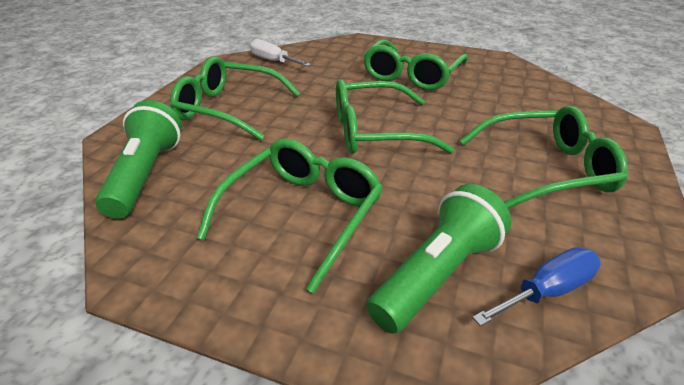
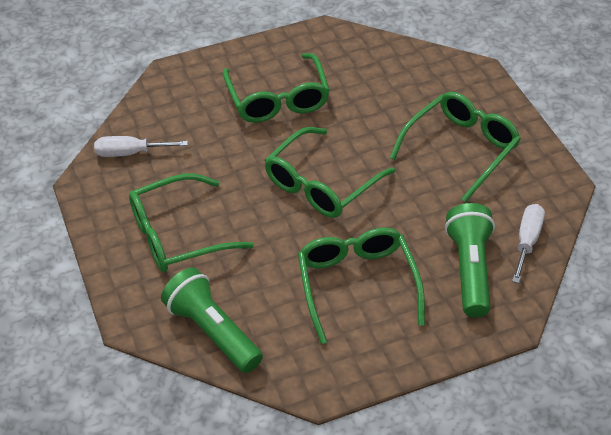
camera: 40 degrees left, 10 degrees up
blue screwdriver [472,247,601,326] -> white screwdriver [512,204,545,283]

